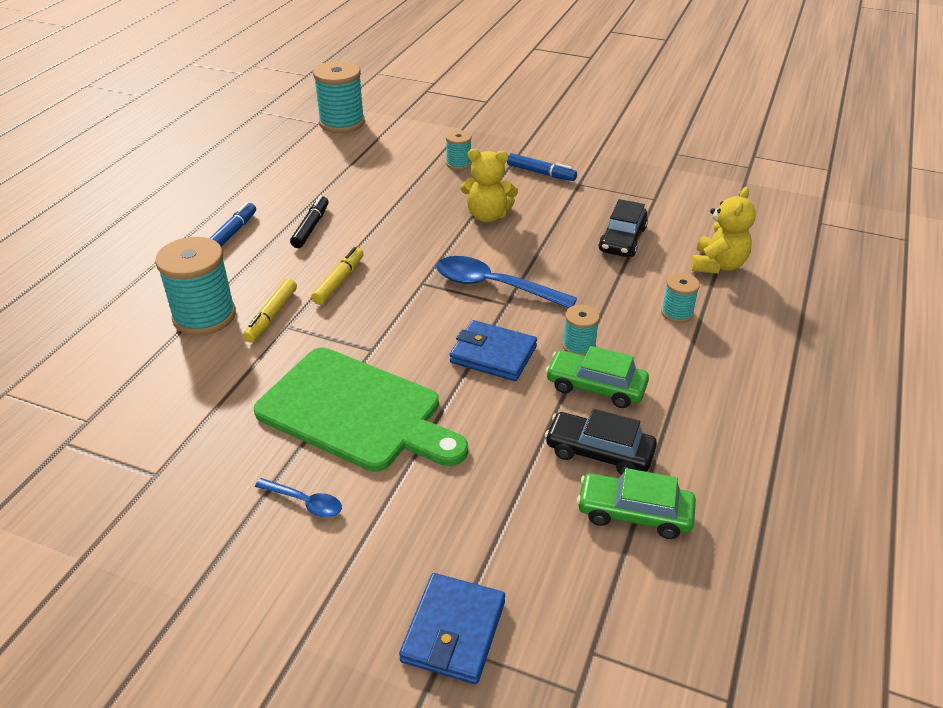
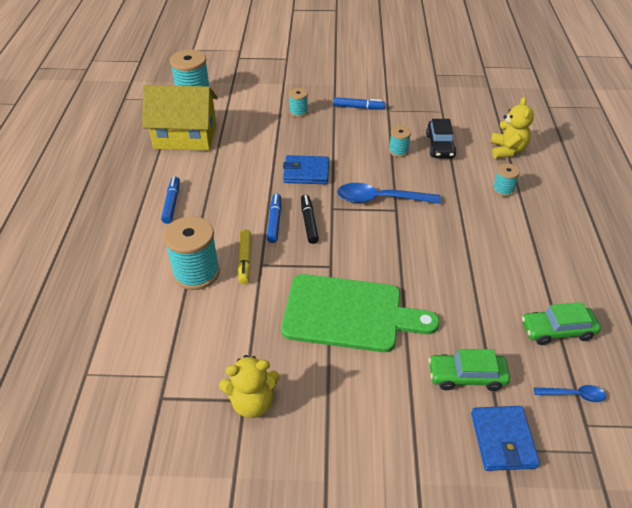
camera: 20 degrees left, 5 degrees up
blue spoon [255,478,342,517] -> blue spoon moved to [534,385,606,402]
black marker [290,196,329,248] -> black marker moved to [301,195,319,244]
yellow marker [311,247,364,305] -> blue marker [267,194,282,243]
blue wallet [450,320,537,381] -> blue wallet moved to [283,155,329,184]
yellow teddy bear [461,149,518,222] -> yellow teddy bear moved to [219,355,280,418]
black car [545,409,657,475] -> none
green car [546,346,649,408] -> green car moved to [428,349,510,391]
turquoise spool [562,304,600,356] -> turquoise spool moved to [389,126,411,157]
none -> yellow house [142,85,218,151]

